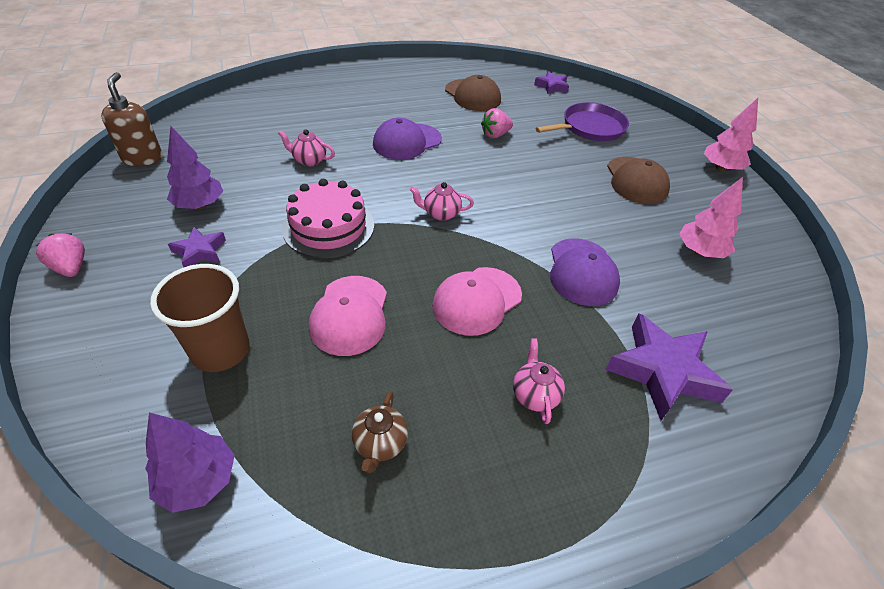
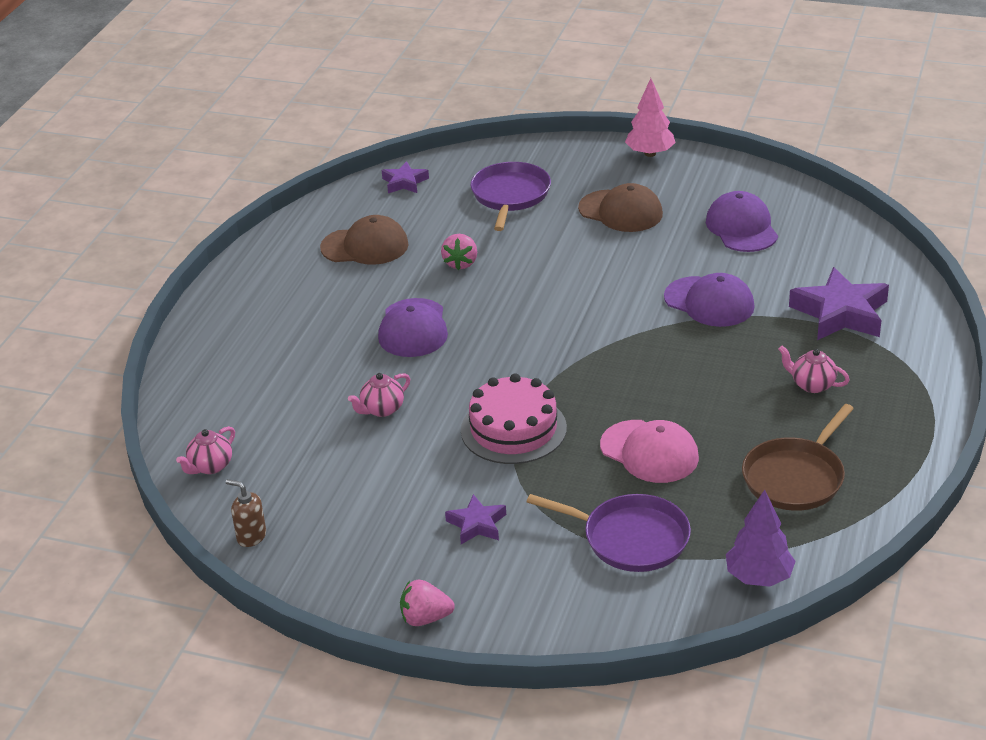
camera: 50 degrees left, 10 degrees down
brown soap dispenser [101,72,162,166] -> brown soap dispenser [226,479,266,547], size x0.64
brown cup [150,264,250,372] -> purple pan [527,494,691,572]
purple tree [167,126,223,209] -> none
brown teapot [352,391,408,473] -> brown pan [742,404,854,511]
pink teapot [410,182,474,221] -> pink teapot moved to [176,426,235,474]
pink cap [432,267,522,336] -> none
pink tree [679,177,743,258] -> purple cap [706,191,778,252]

